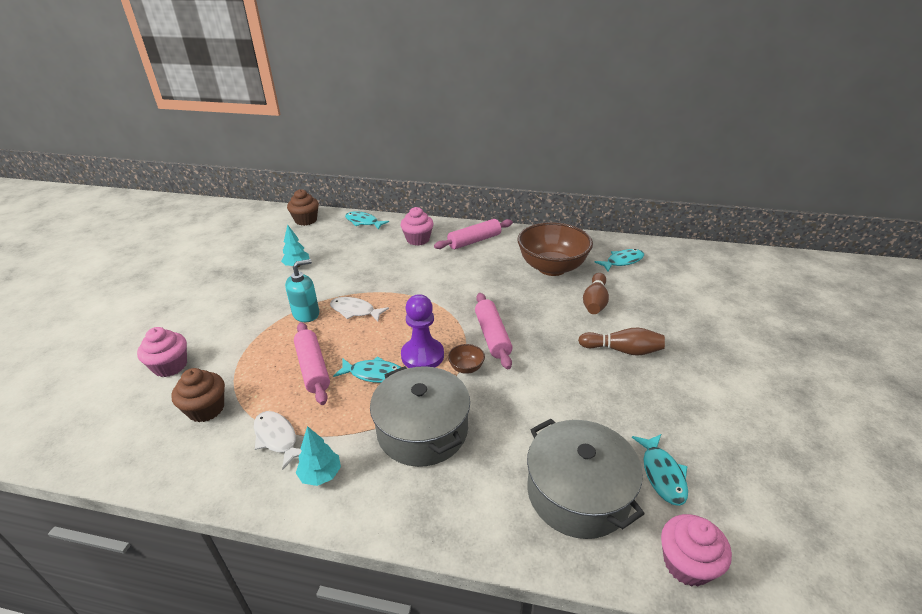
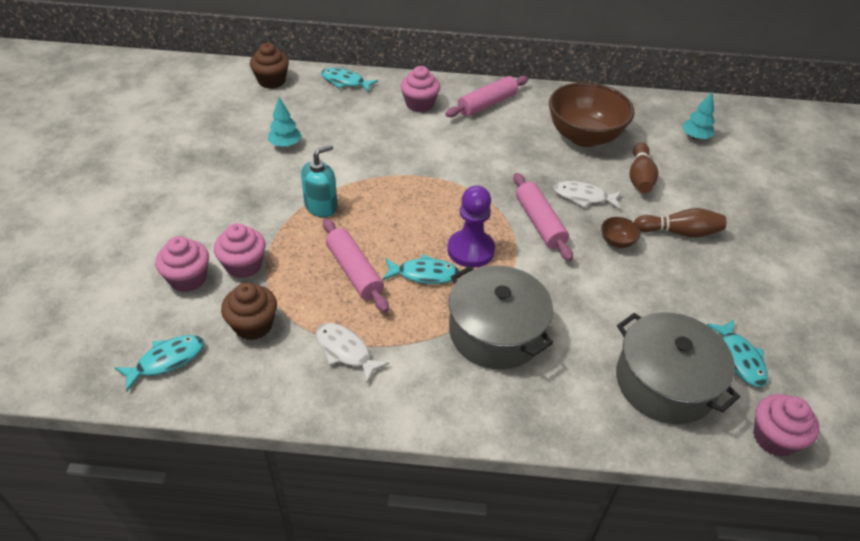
camera: 10 degrees left, 10 degrees up
turquoise tree [296,426,341,486] -> turquoise tree moved to [682,91,715,140]
white fish [330,297,389,322] -> white fish moved to [554,181,622,209]
brown bowl [448,344,485,374] -> brown bowl moved to [601,217,641,248]
turquoise fish [594,249,644,272] -> turquoise fish moved to [115,335,204,391]
none -> pink cupcake [214,223,266,278]

